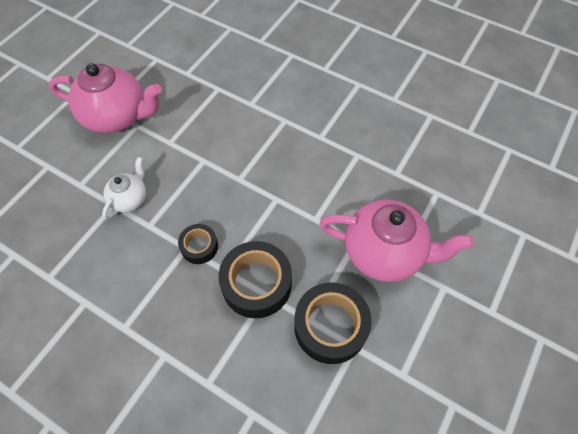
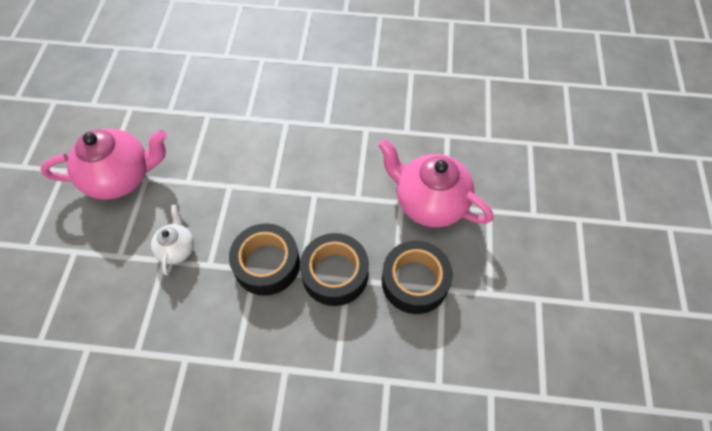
camera: 25 degrees left, 0 degrees up
black tape [178,224,218,264] -> black tape [229,223,300,296], size x1.80
pink teapot [320,200,474,282] -> pink teapot turned 135 degrees counterclockwise [378,139,493,227]

